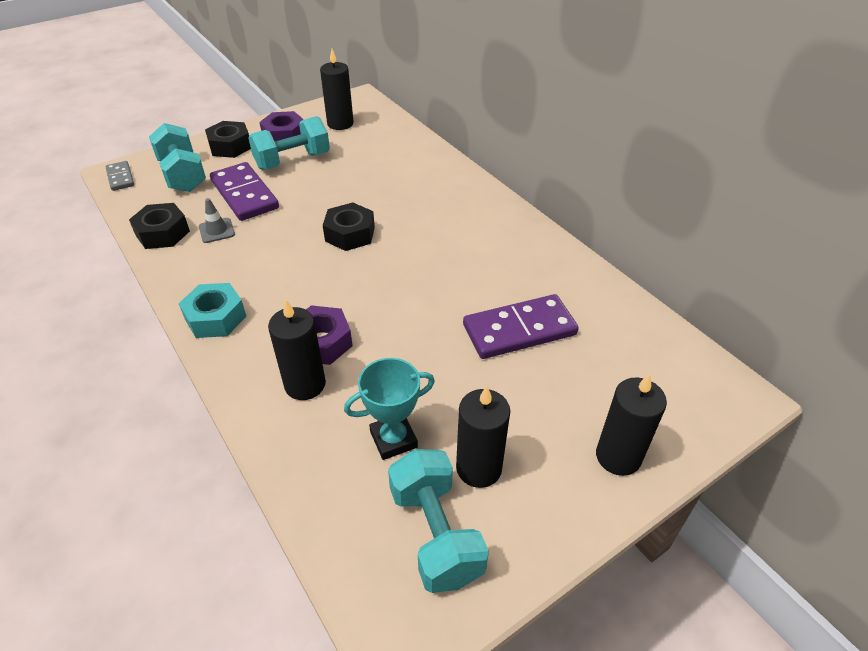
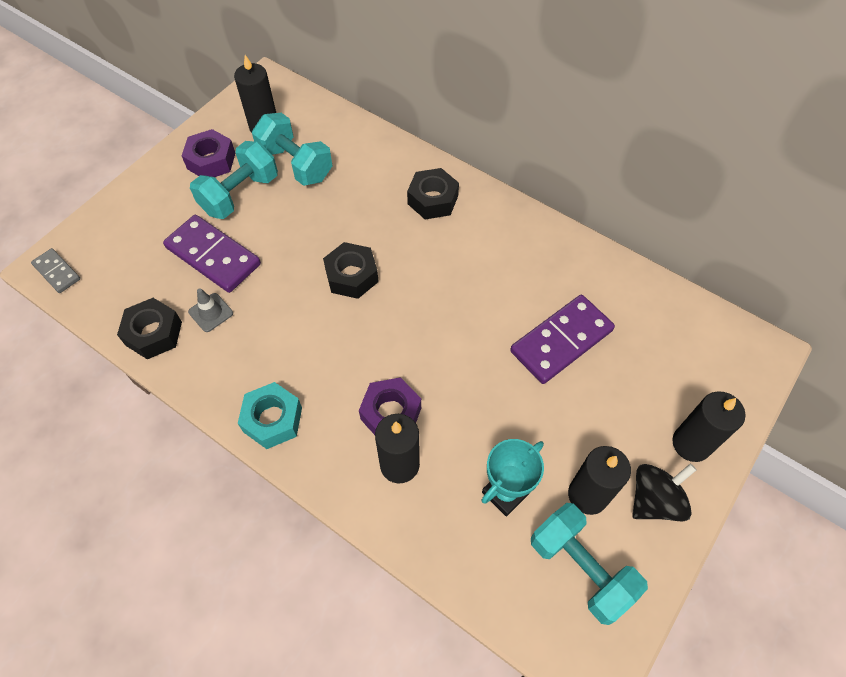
camera: 20 degrees left, 15 degrees up
turquoise dumbbell [149,123,206,192] -> turquoise dumbbell moved to [252,113,332,186]
black nut [205,121,251,158] -> black nut moved to [407,168,459,219]
none -> black spinning top [632,464,696,522]

